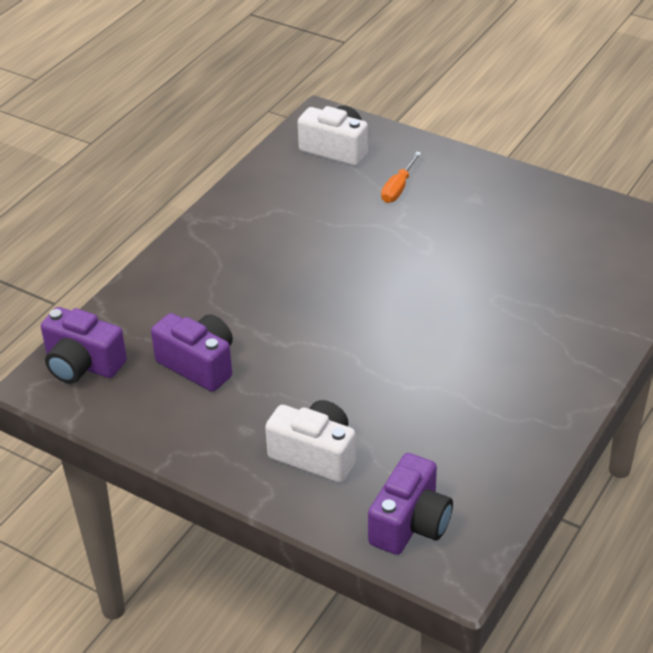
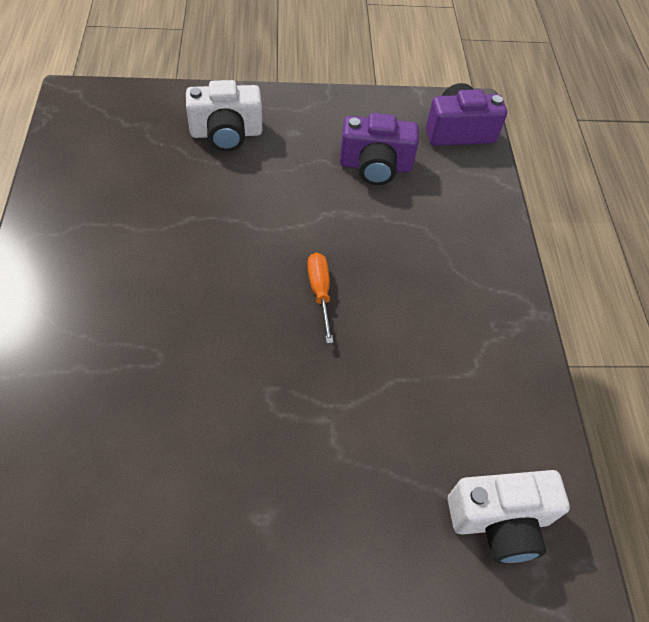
camera: 140 degrees right, 15 degrees up
purple camera [368,453,453,555] -> none
orange screwdriver [381,152,421,203] -> orange screwdriver moved to [307,253,334,343]

